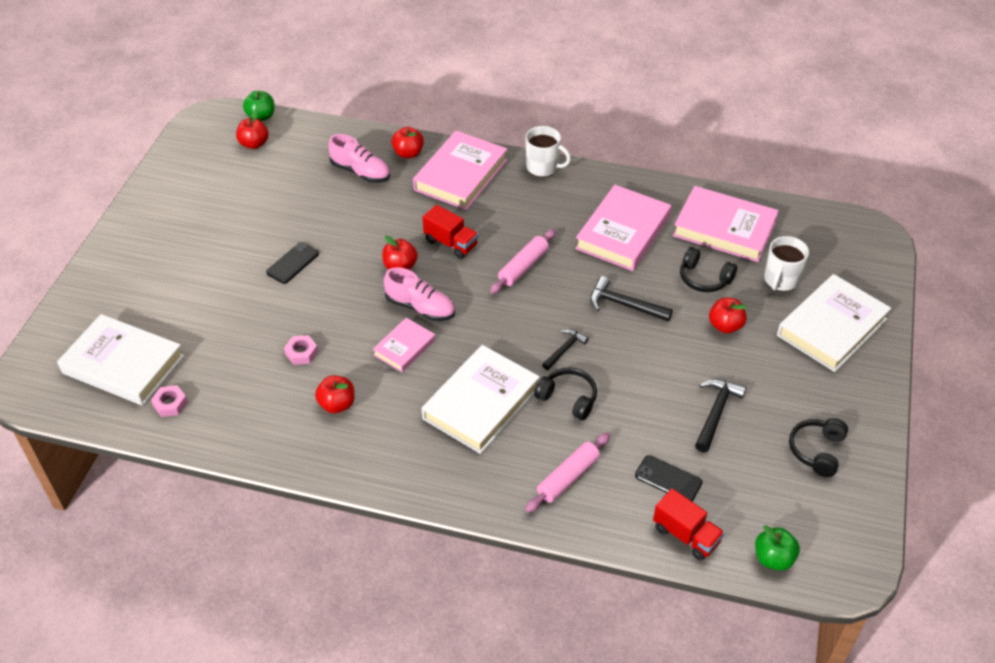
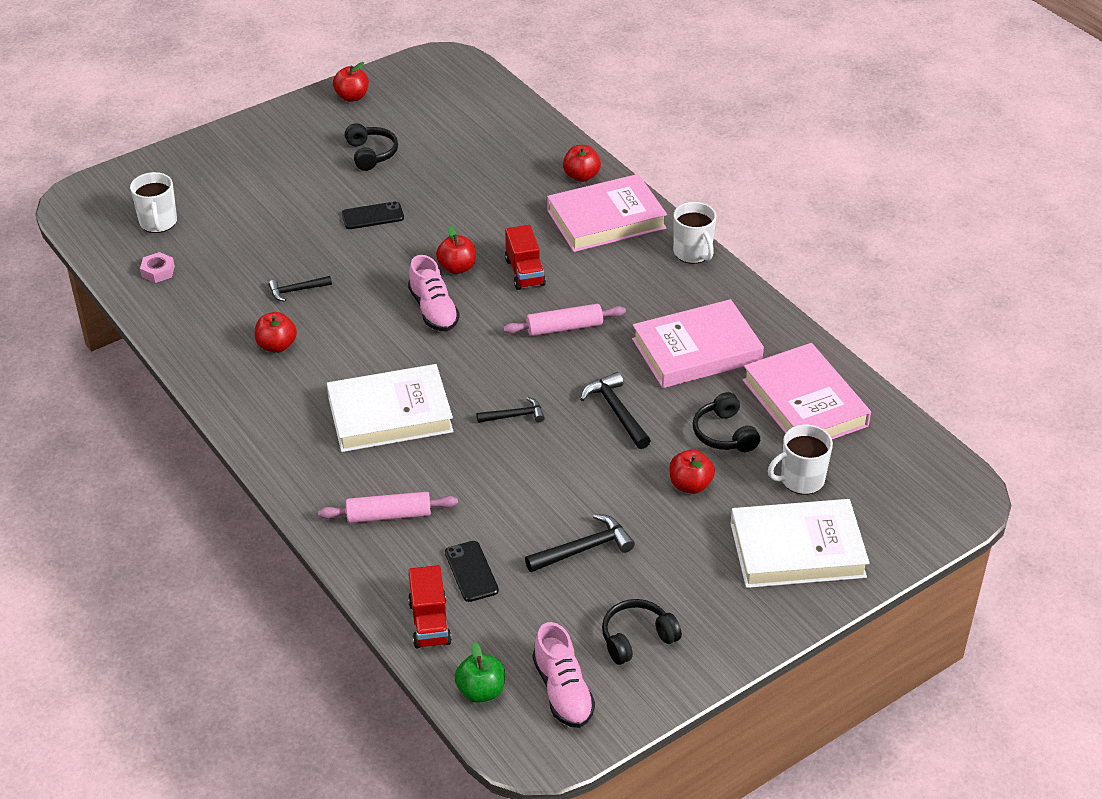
camera: 40 degrees right, 5 degrees down
white book [57,314,184,406] -> white mug [130,172,177,233]
red apple [236,110,269,149] -> red apple moved to [333,62,369,102]
green apple [243,91,274,121] -> none
pink nut [284,335,318,365] -> black hammer [268,276,332,302]
pink shoe [328,134,390,183] -> pink shoe moved to [533,622,595,728]
pink book [373,318,435,372] -> none
black headphones [534,368,597,420] -> black headphones moved to [345,123,398,171]

